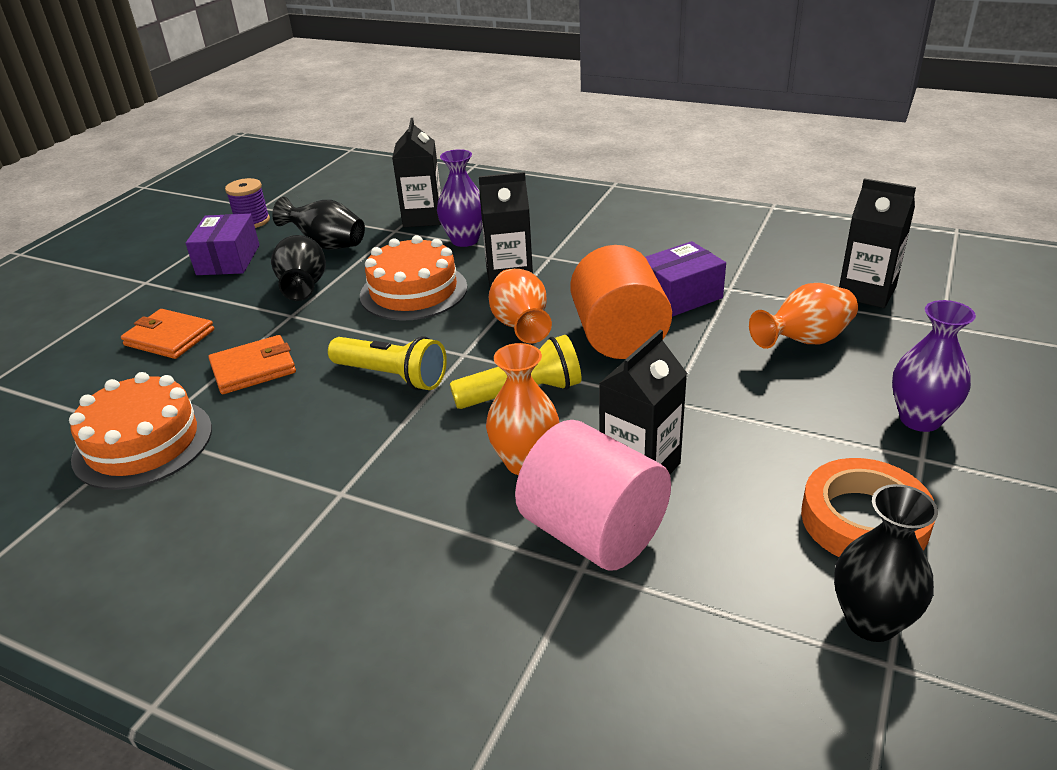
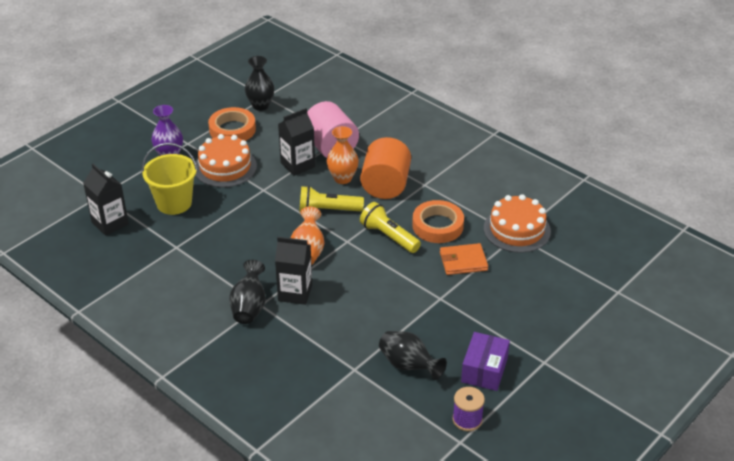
camera: 165 degrees left, 5 degrees up
orange wallet [121,309,214,359] -> none
black vase [271,235,326,301] -> black vase moved to [229,260,266,324]
orange cake [360,235,467,321] -> orange cake moved to [195,134,257,188]
black carton [392,118,441,227] -> none
purple vase [437,149,482,247] -> none
orange cylinder [570,245,672,359] -> orange cylinder moved to [360,137,411,199]
purple box [645,241,726,317] -> none
orange vase [749,283,858,349] -> yellow bucket [142,143,198,215]
none -> orange tape [412,200,464,243]

